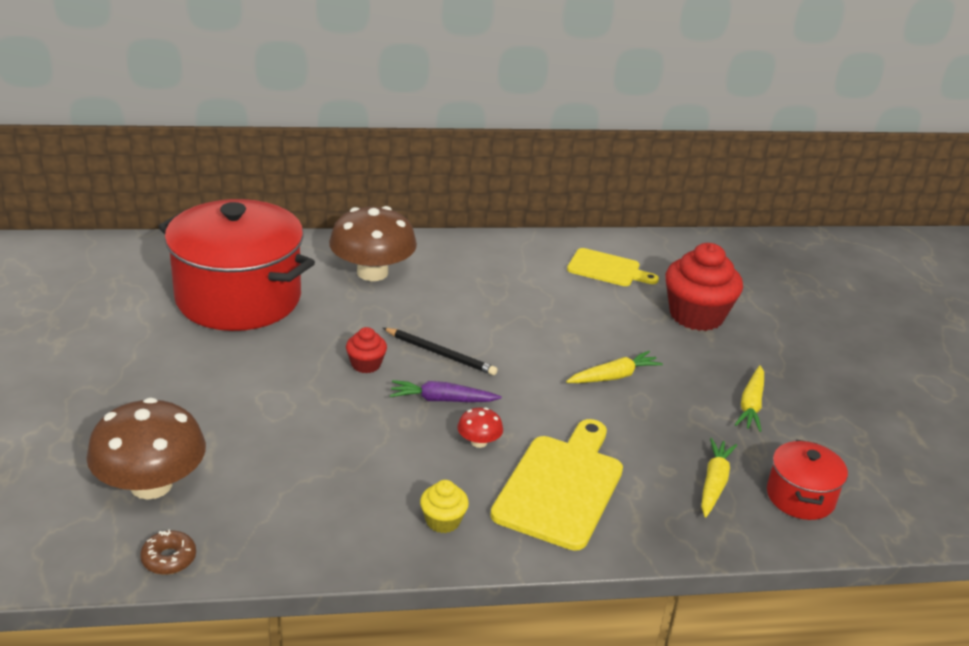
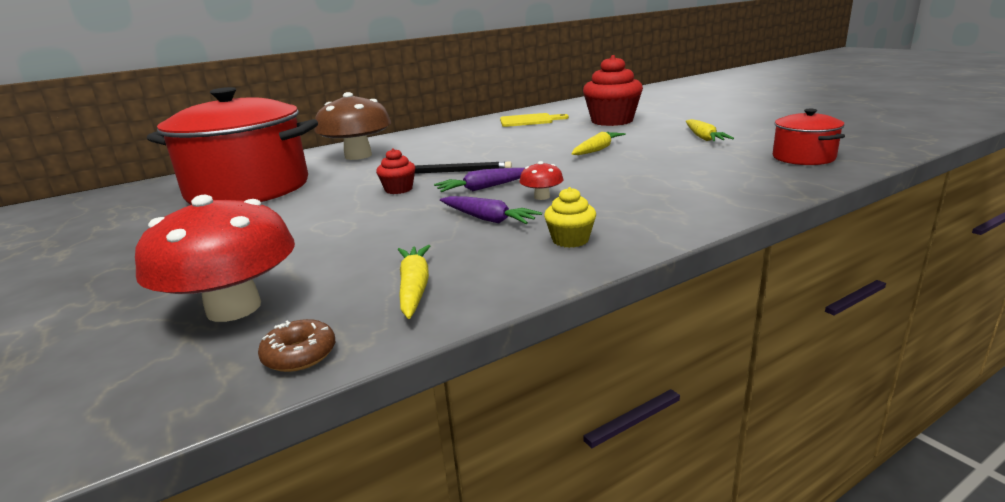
camera: 20 degrees left, 10 degrees down
brown mushroom [87,398,206,500] -> red mushroom [135,195,295,322]
yellow cutting board [490,419,623,551] -> none
yellow carrot [701,438,737,517] -> yellow carrot moved to [398,245,430,319]
none -> purple carrot [440,196,542,224]

